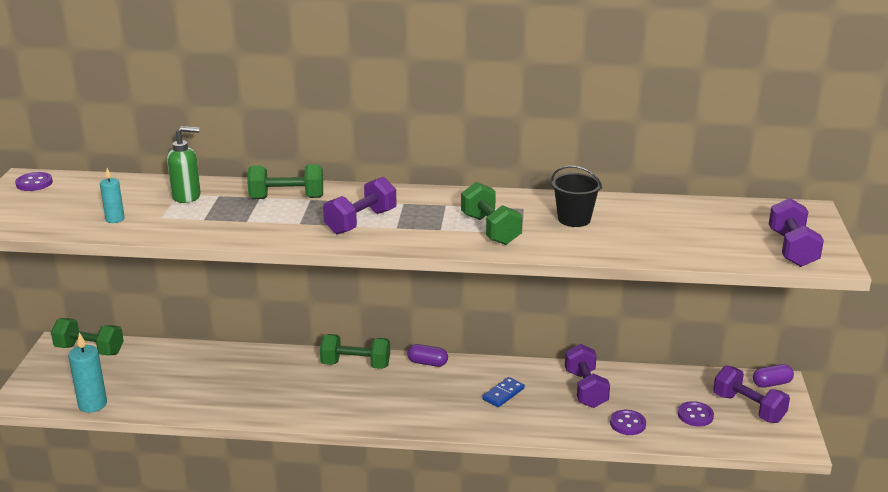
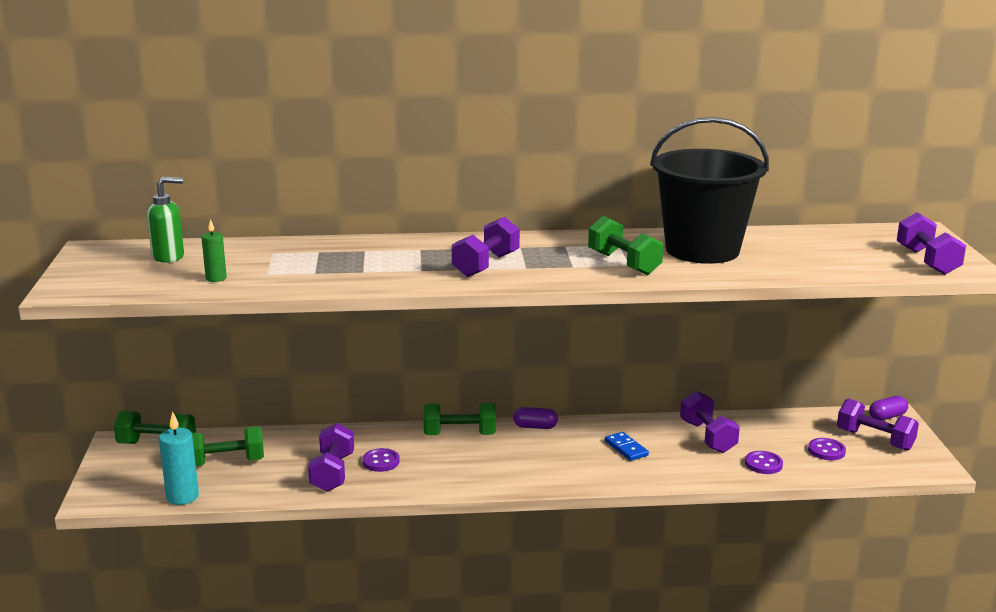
camera: 10 degrees left, 5 degrees down
purple button [15,172,53,191] -> purple button moved to [362,448,400,472]
turquoise candle [100,168,125,223] -> green candle [201,219,227,282]
green soap dispenser [167,126,201,203] -> green soap dispenser moved to [147,177,184,263]
green dumbbell [247,164,323,199] -> green dumbbell moved to [192,427,264,466]
blue domino [482,377,525,407] -> blue domino turned 60 degrees counterclockwise [605,432,649,461]
black bucket [551,166,602,227] -> black bucket [650,117,769,264], size x2.16
none -> purple dumbbell [308,423,354,492]

